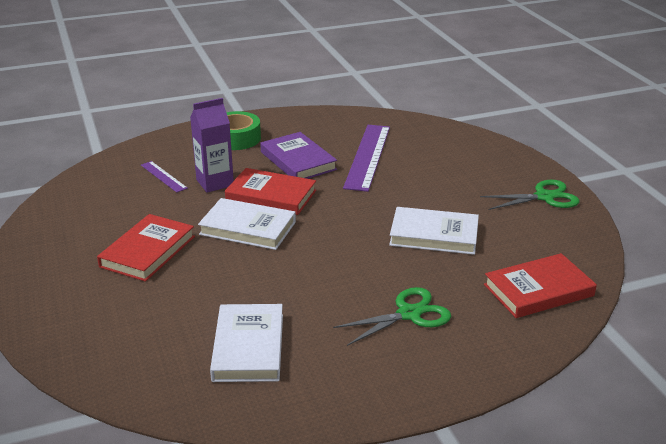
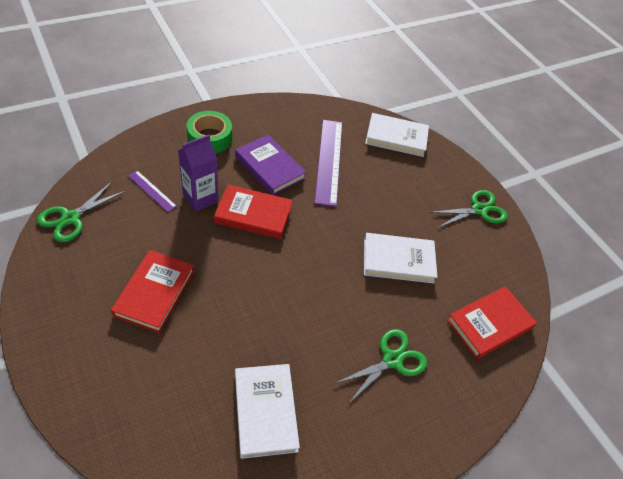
camera: 15 degrees left, 20 degrees up
white book [198,198,296,250] -> white book moved to [365,113,429,157]
none -> green scissors [37,182,125,242]

